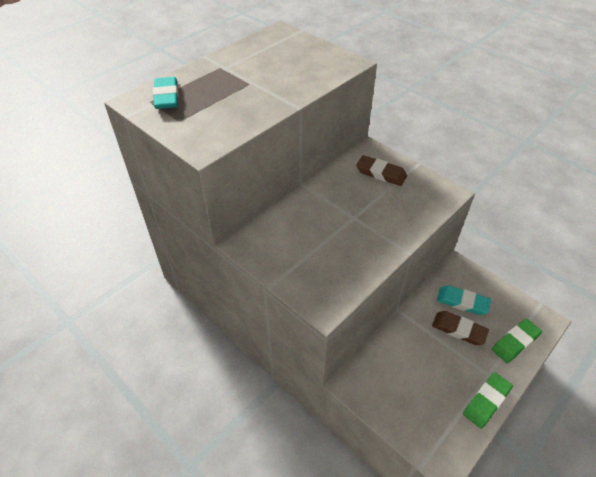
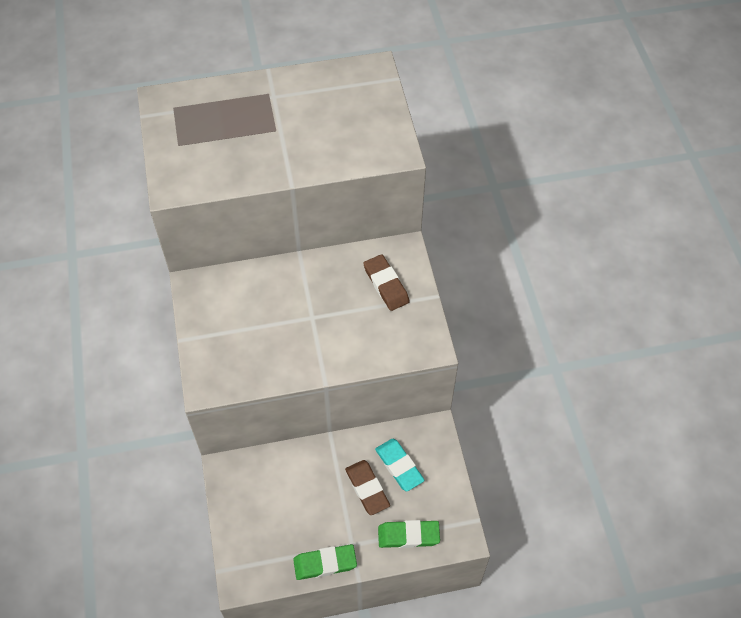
camera: 35 degrees right, 10 degrees up
turquoise eraser [153,77,178,109] -> none

